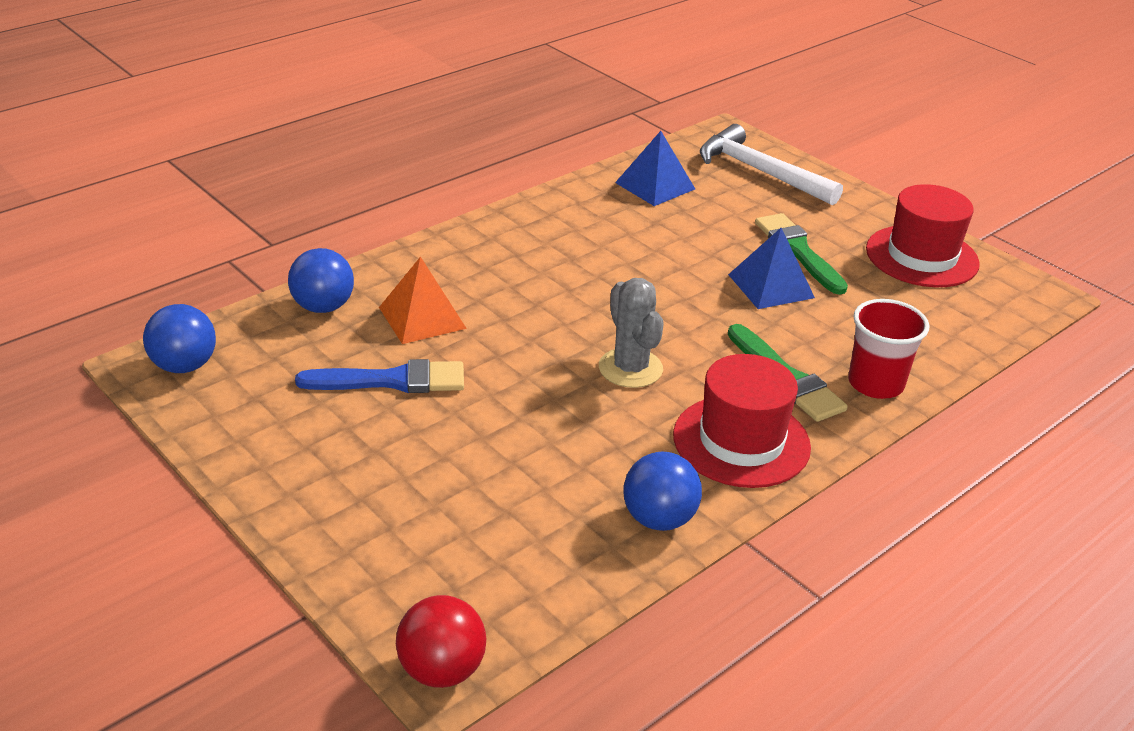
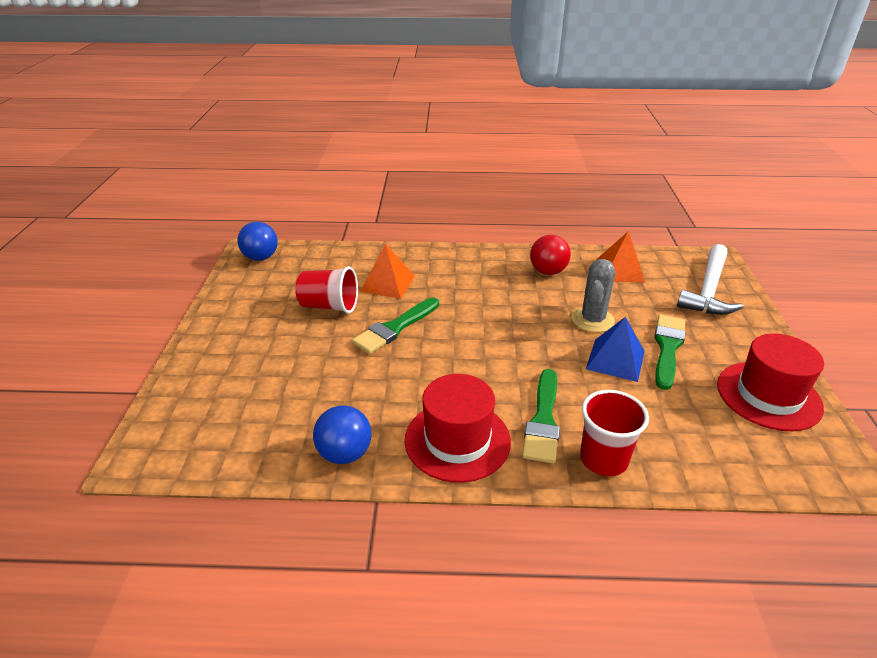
camera: 45 degrees right, 0 degrees up
blue ball [288,248,354,313] -> none
blue brush [295,359,464,393] -> red cup [295,266,358,314]
red ball [396,595,486,688] -> red ball moved to [530,235,571,275]
grey cactus [599,278,664,388] -> grey cactus moved to [572,259,615,333]
blue pyramid [615,131,695,206] -> orange pyramid [596,231,645,282]
white hammer [700,124,843,206] -> white hammer turned 150 degrees counterclockwise [677,244,743,315]
none -> green brush [352,297,439,354]

